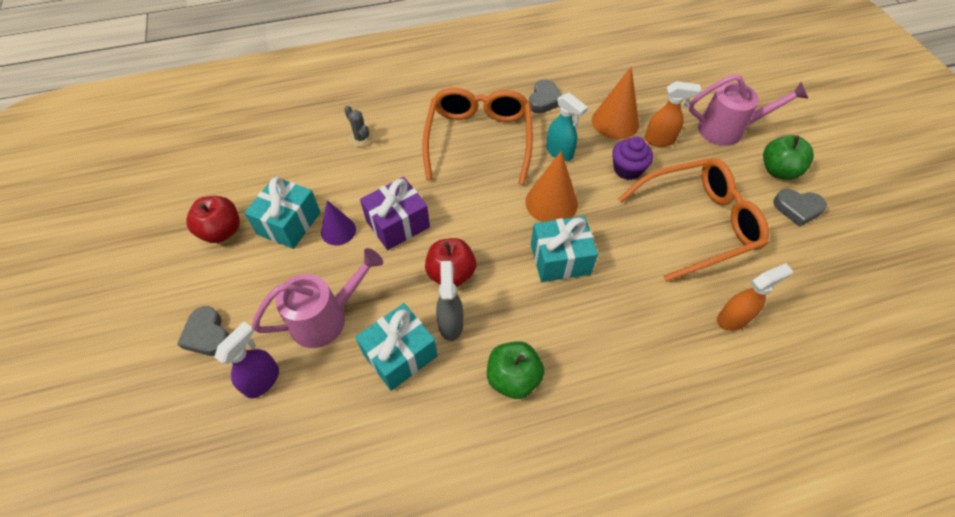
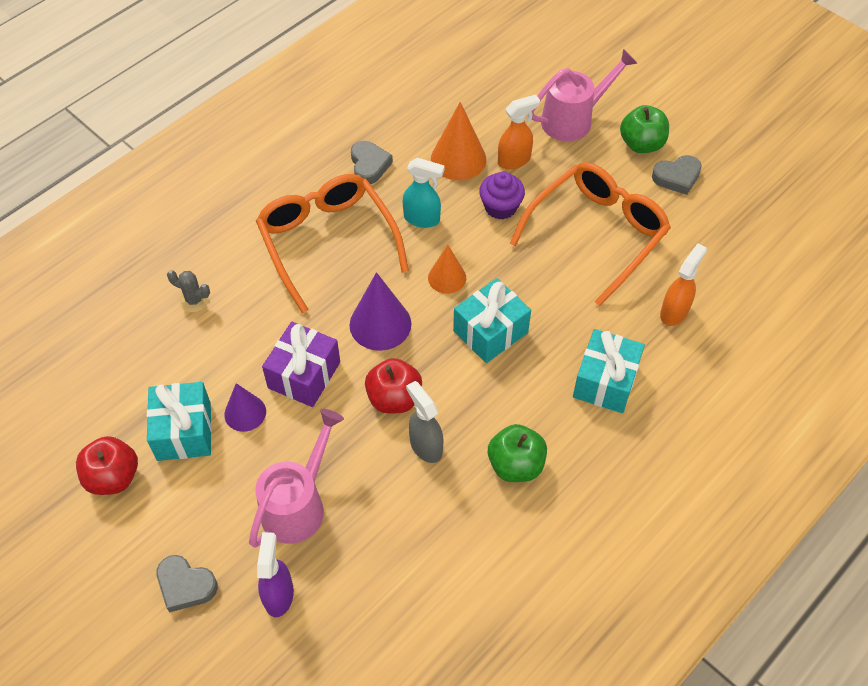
camera: 30 degrees left, 0 degrees up
turquoise gift [355,303,438,391] -> turquoise gift moved to [573,329,645,413]
orange cone [525,151,578,222] -> orange cone [428,245,466,294], size x0.64
none -> purple cone [350,272,411,351]

